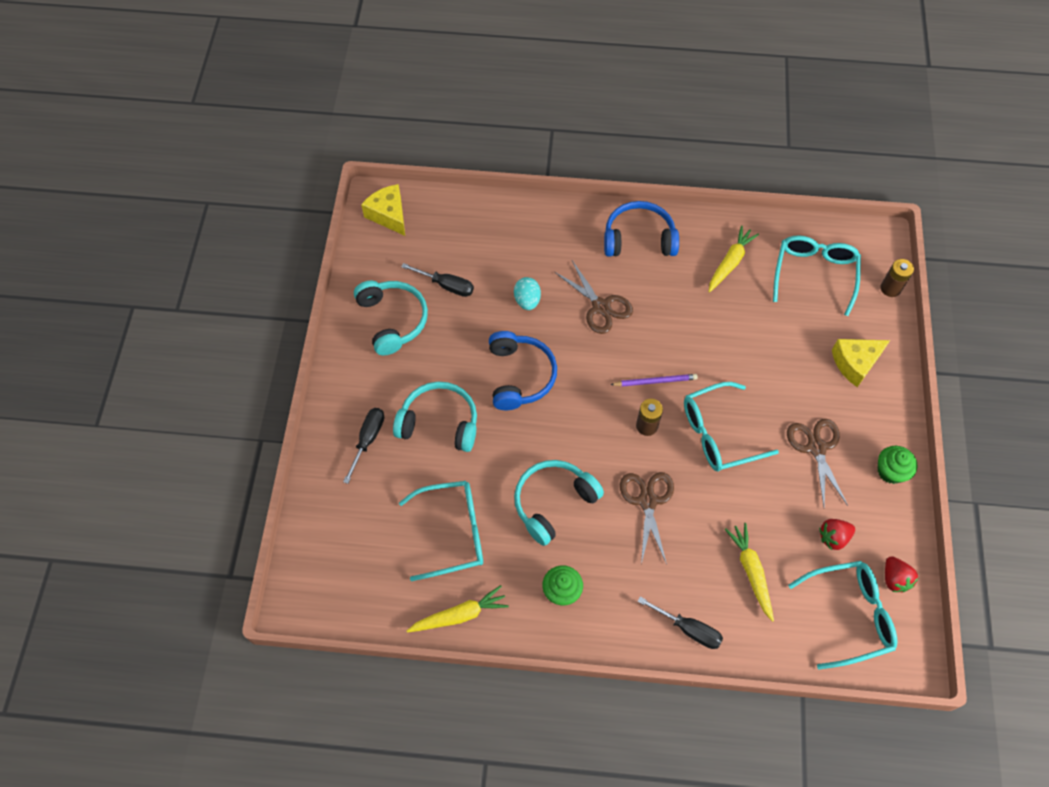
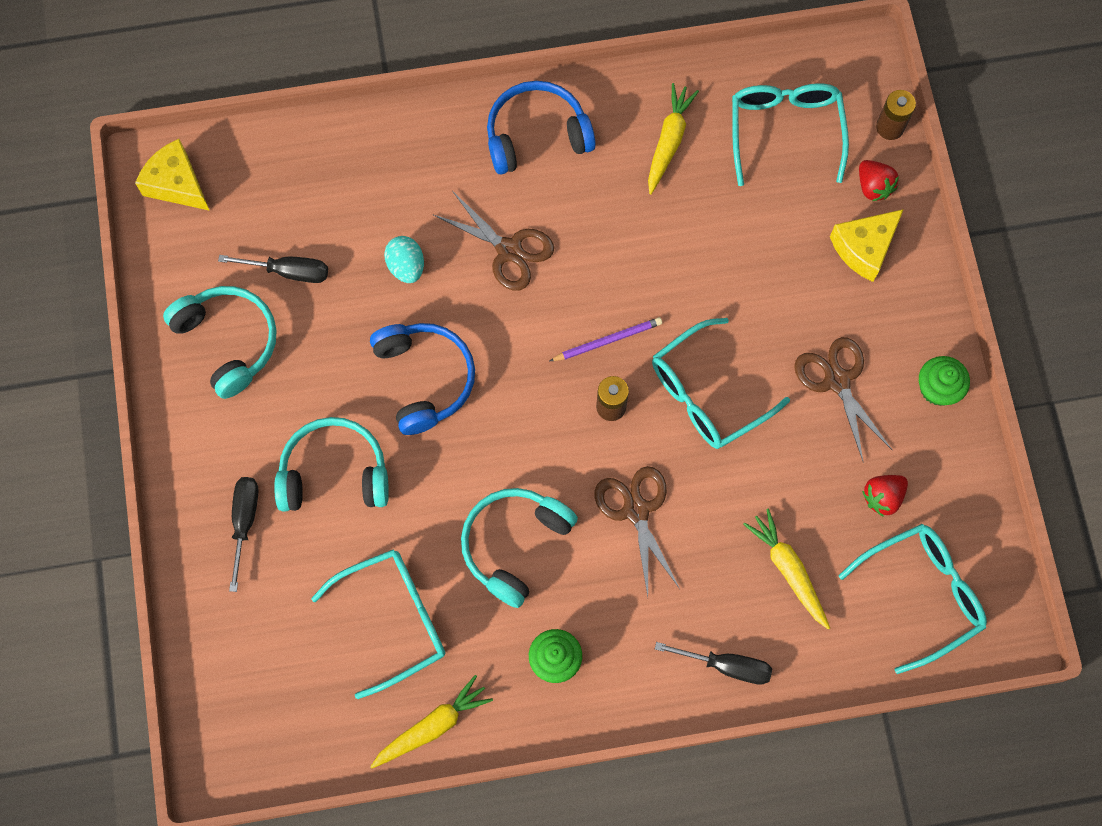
camera: 15 degrees left, 10 degrees up
red strawberry [885,556,918,593] -> red strawberry moved to [859,160,899,201]

